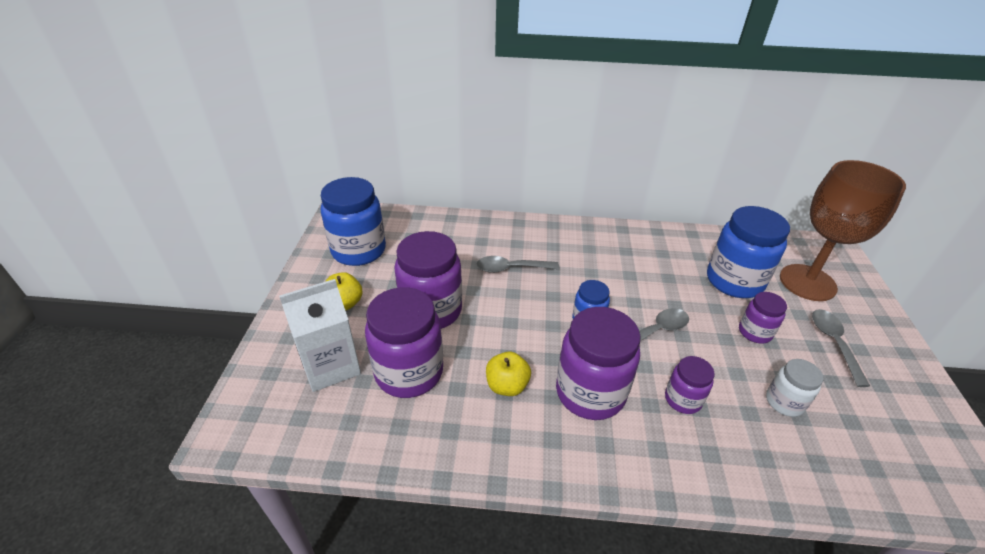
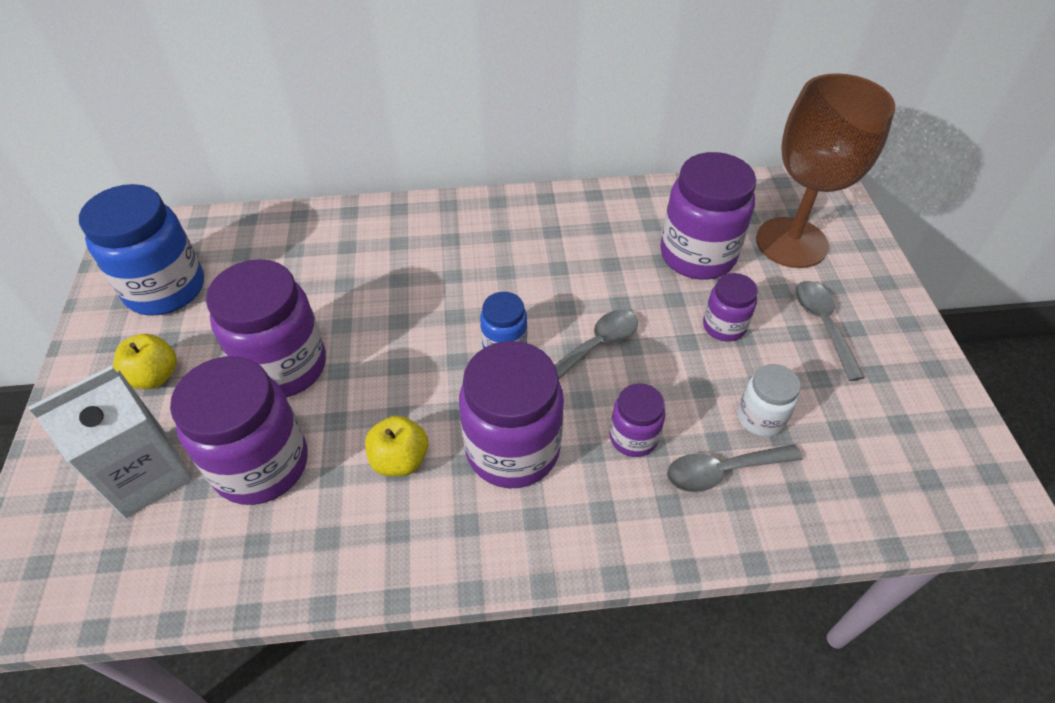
camera: 10 degrees left, 10 degrees up
grey spoon [477,256,559,273] -> grey spoon moved to [667,444,803,492]
blue jar [707,206,790,298] -> purple jar [660,152,756,280]

